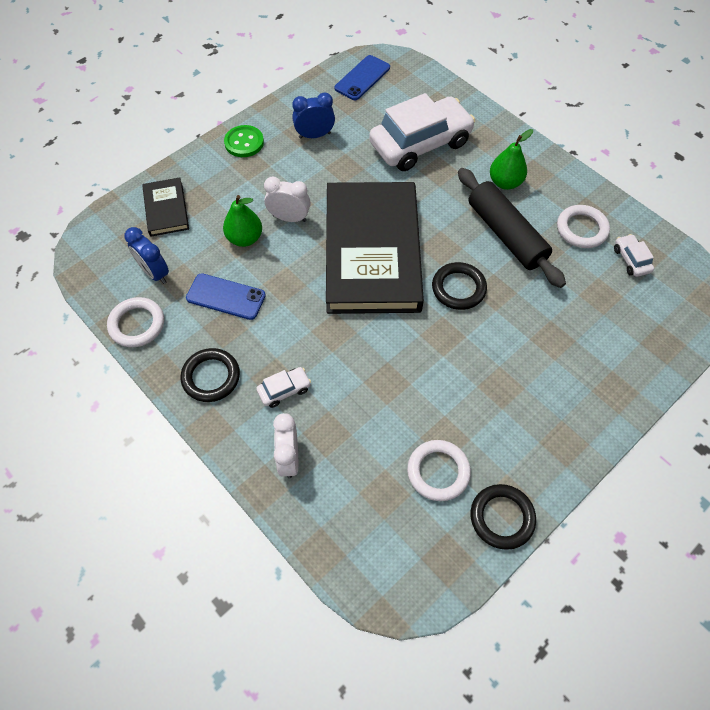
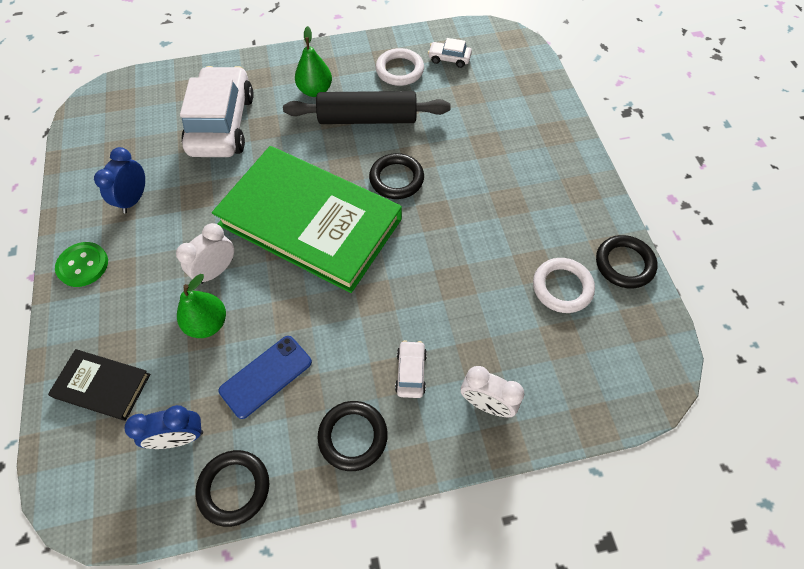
camera: 60 degrees left, 0 degrees up
white ring [107,297,164,347] -> black ring [195,450,269,527]
black book [326,182,424,314] -> green book [212,146,402,293]
blue phone [335,55,390,100] -> none

